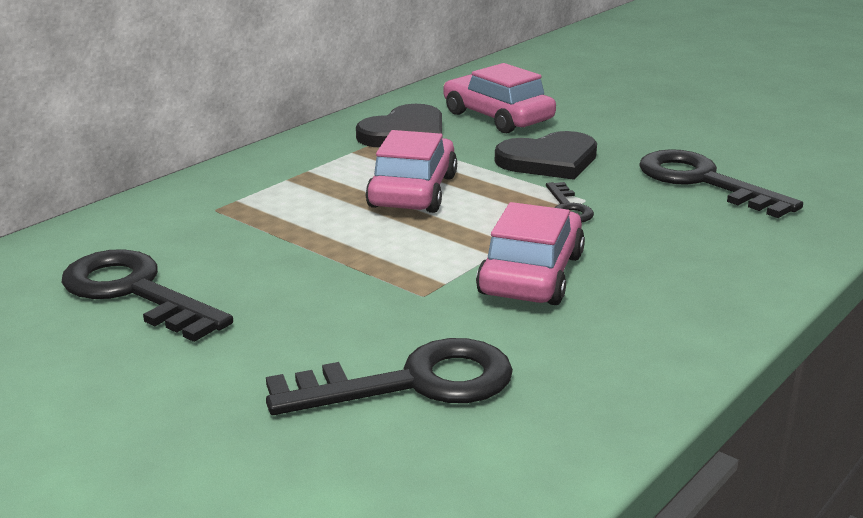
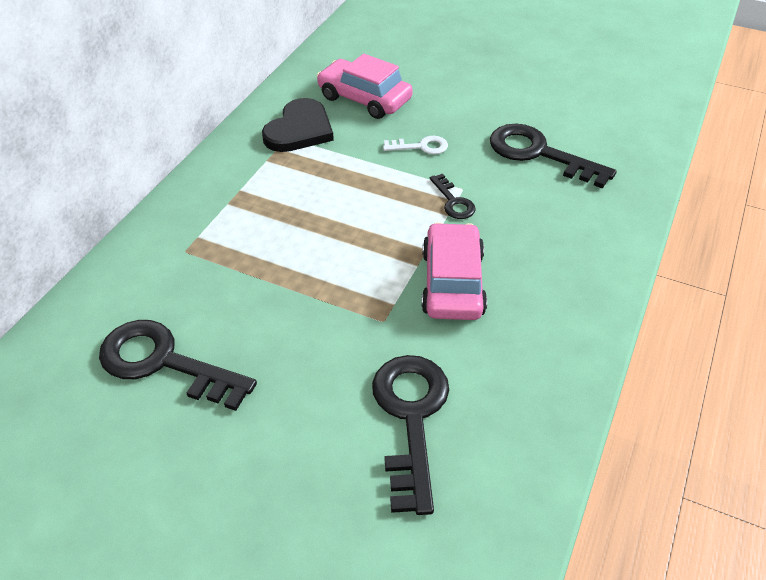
camera: 15 degrees left, 20 degrees up
black key [266,338,513,415] -> black key turned 60 degrees counterclockwise [372,355,449,515]
pink car [365,130,457,213] -> none
black heart [495,131,597,180] -> white key [383,136,448,154]

